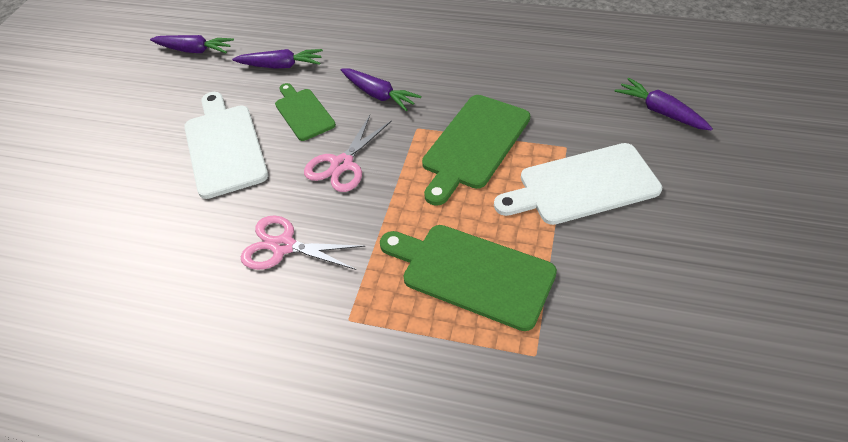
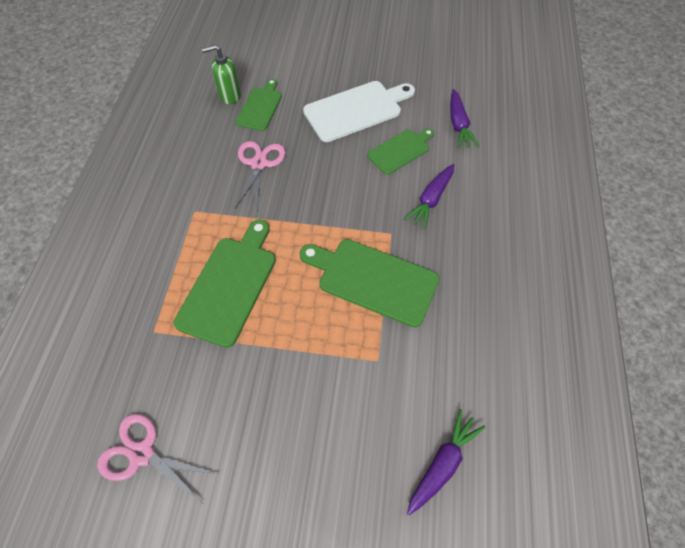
camera: 80 degrees right, 10 degrees up
purple carrot [150,35,234,53] -> none
pink scissors [304,115,392,192] -> pink scissors moved to [97,414,218,503]
white cutting board [494,143,662,225] -> none
none -> green soap dispenser [202,45,241,104]
none -> green cutting board [236,79,282,131]

